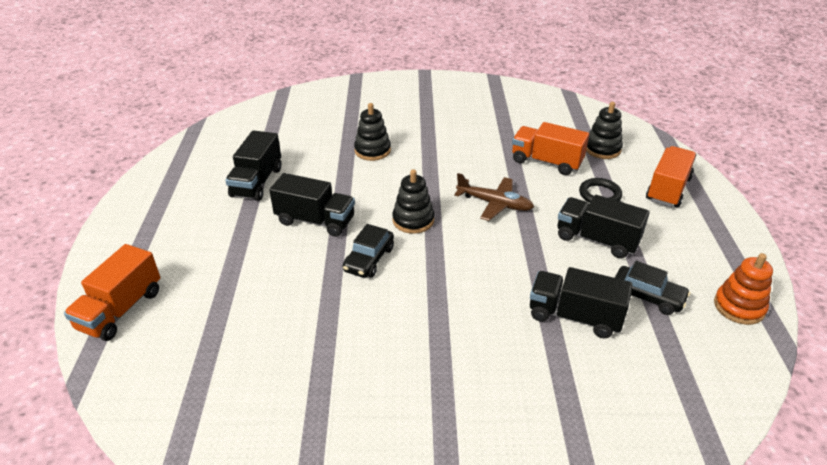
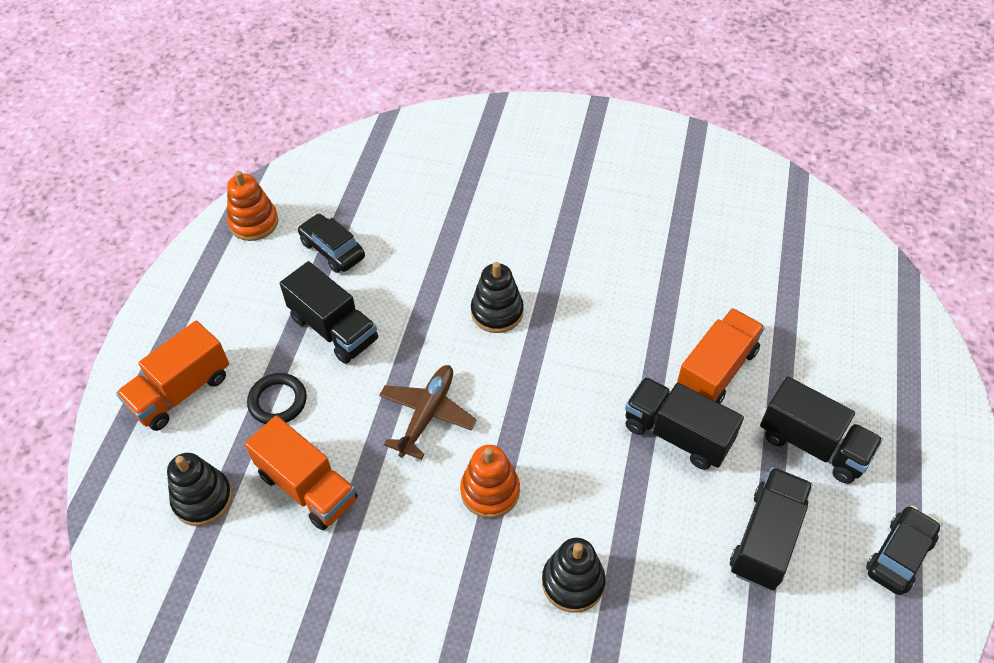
camera: 165 degrees left, 15 degrees up
orange truck [64,244,160,341] -> orange truck moved to [677,308,765,404]
black car [343,224,394,278] -> black car moved to [866,506,940,595]
black stacking toy [392,169,434,234] -> black stacking toy moved to [471,262,524,333]
brown plane [454,173,534,221] -> brown plane turned 75 degrees clockwise [379,365,477,460]
black truck [530,267,633,339] -> black truck moved to [760,376,883,484]
none -> orange stacking toy [460,445,520,518]

